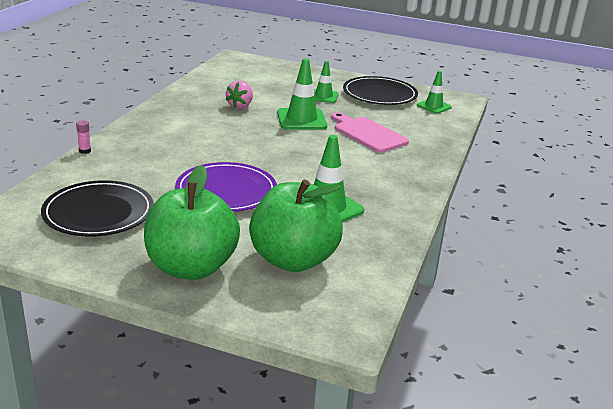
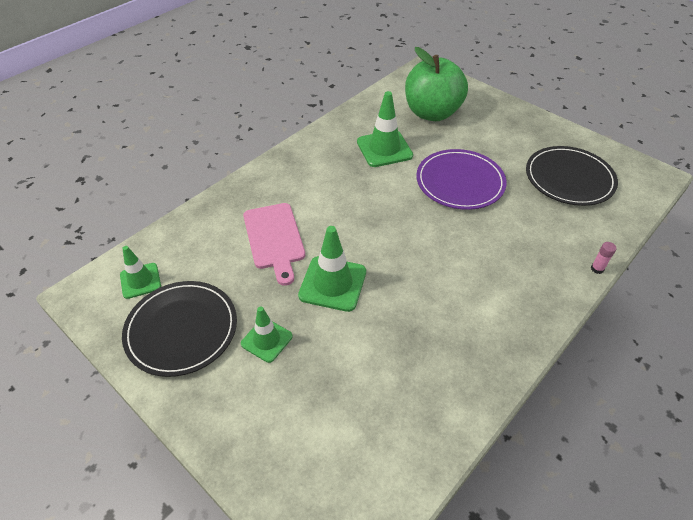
camera: 155 degrees left, 20 degrees up
green apple [144,165,240,280] -> none
pink strawberry [226,81,253,109] -> none

